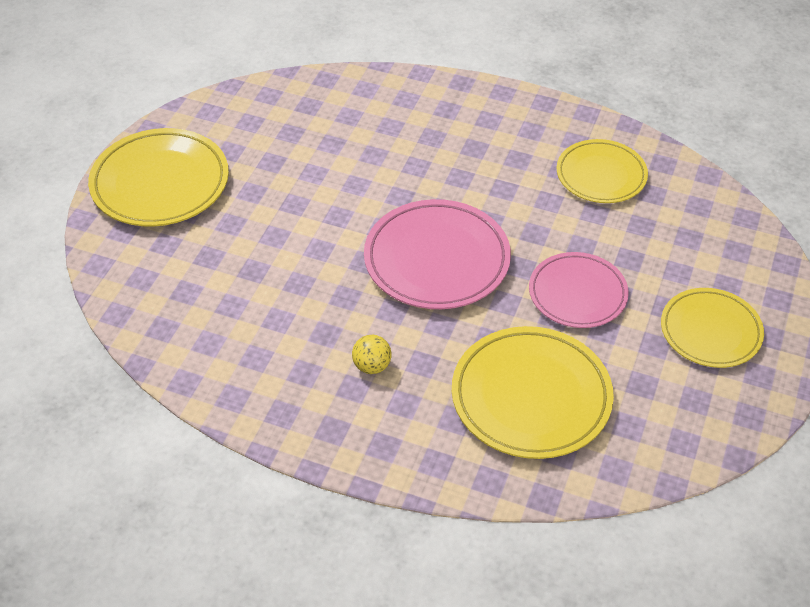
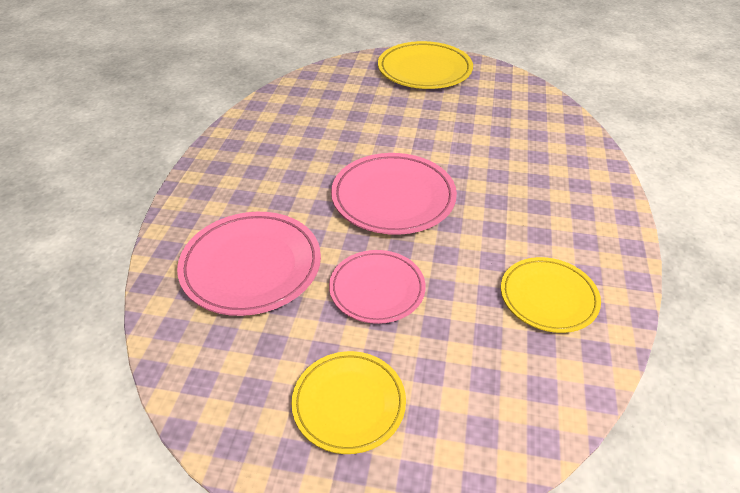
camera: 80 degrees right, 5 degrees down
yellow ball [352,335,392,374] -> none
yellow plate [452,326,614,459] -> pink plate [177,212,321,316]

